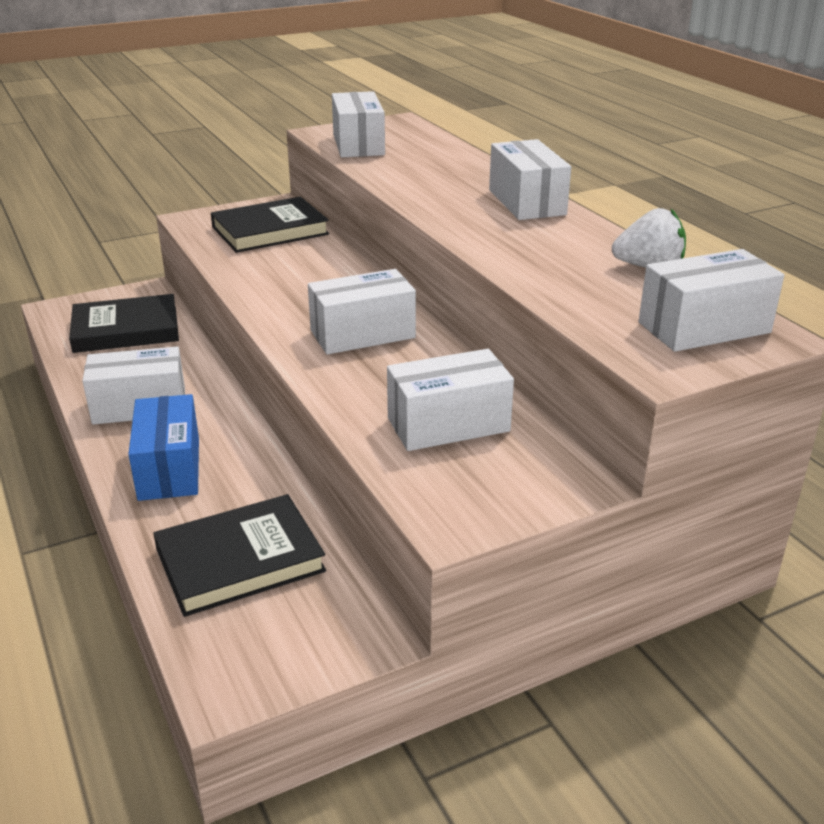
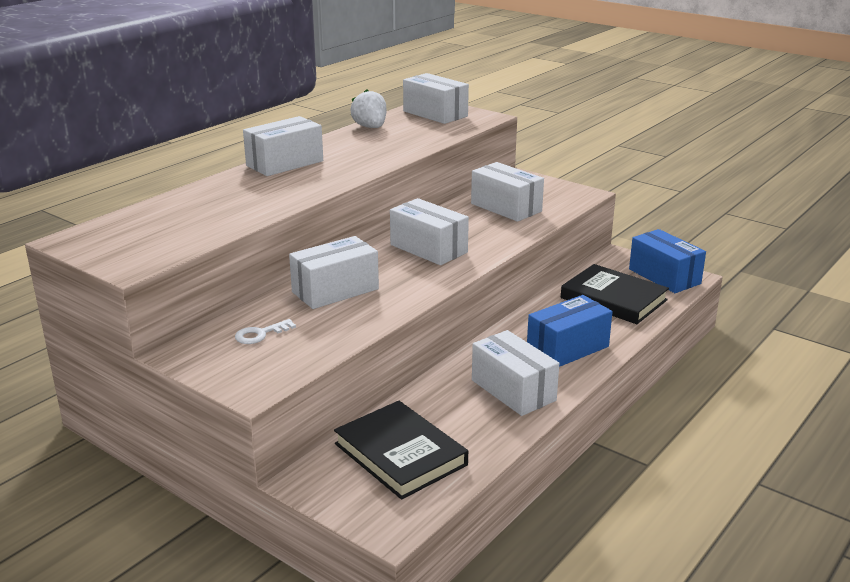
camera: 115 degrees left, 5 degrees down
black book [211,197,329,253] -> white key [235,319,296,344]
white box [332,91,385,157] -> white box moved to [289,236,379,309]
none -> blue box [629,229,706,293]

